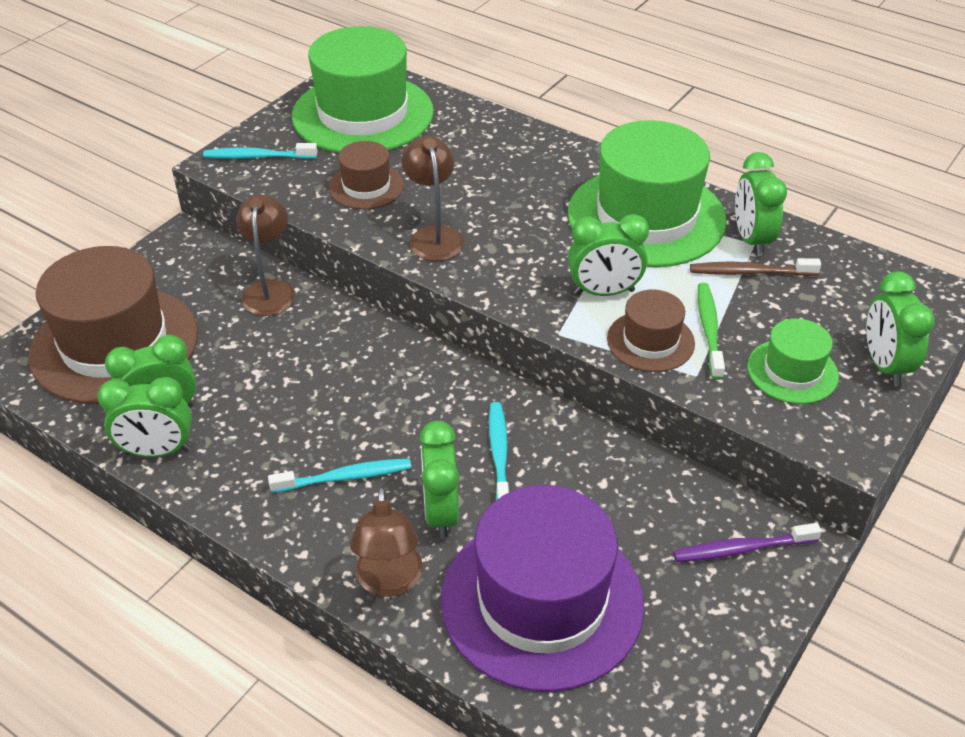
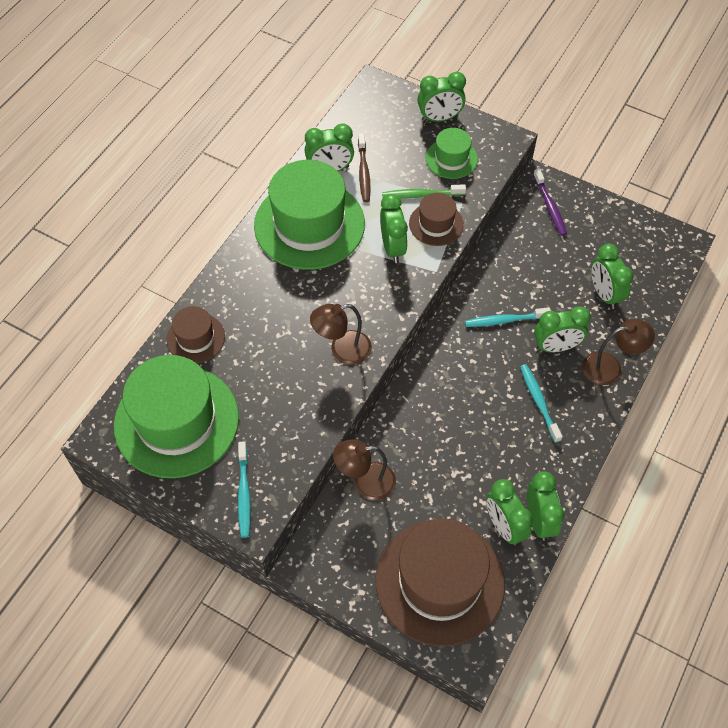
camera: 95 degrees left, 15 degrees up
brown hat [329,141,404,209] -> brown hat moved to [167,306,225,363]
purple hat [441,485,644,692] -> green clock [591,244,633,309]

